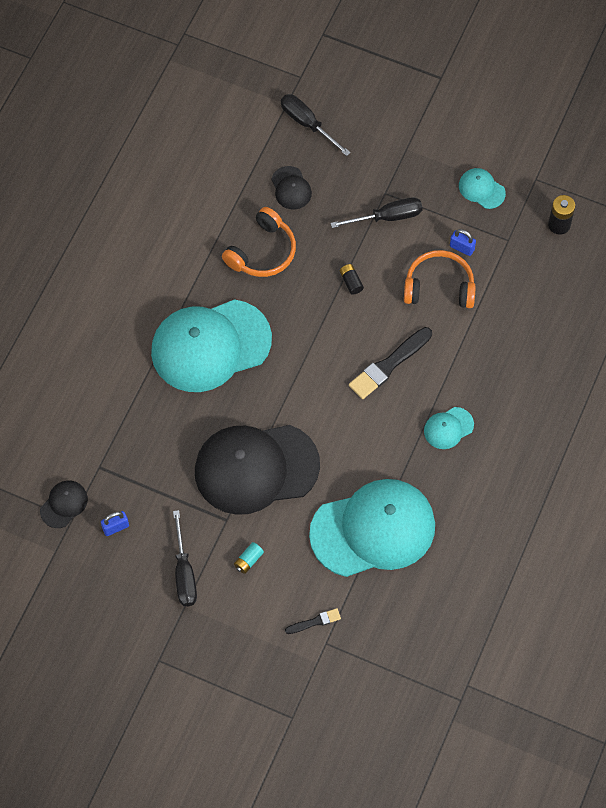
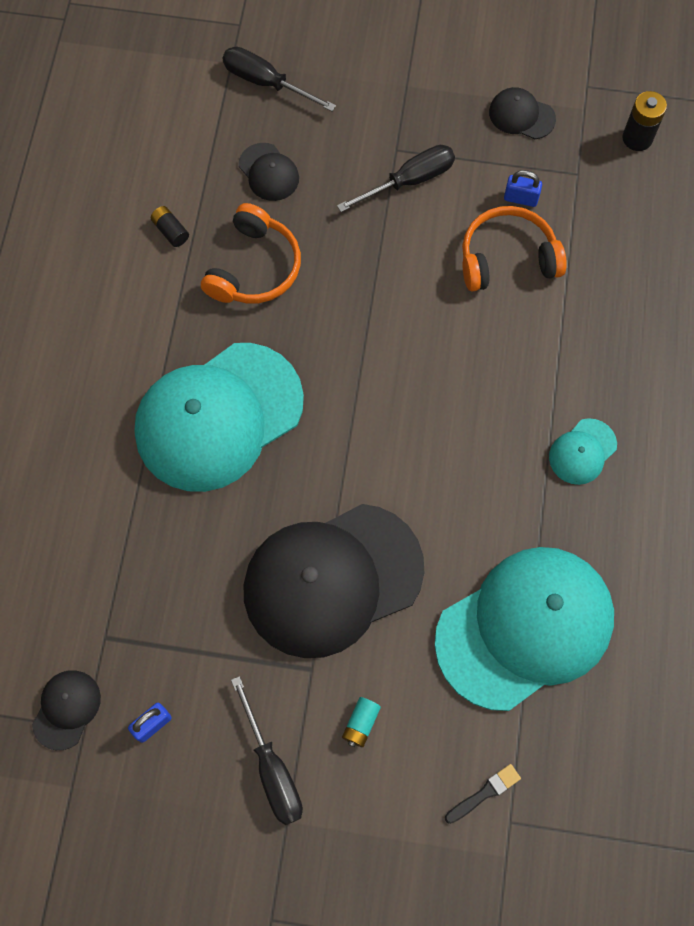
camera: 15 degrees left, 5 degrees up
black battery [340,264,364,295] -> black battery moved to [151,206,189,247]
black brush [349,327,432,399] -> none
turquoise cap [459,168,506,209] -> black cap [489,87,556,139]

